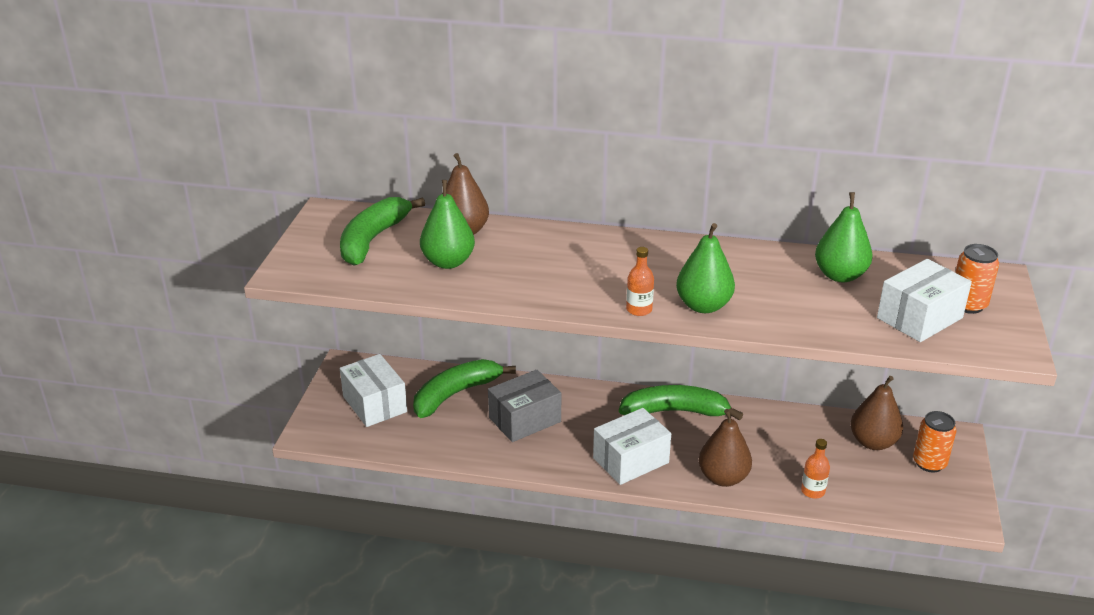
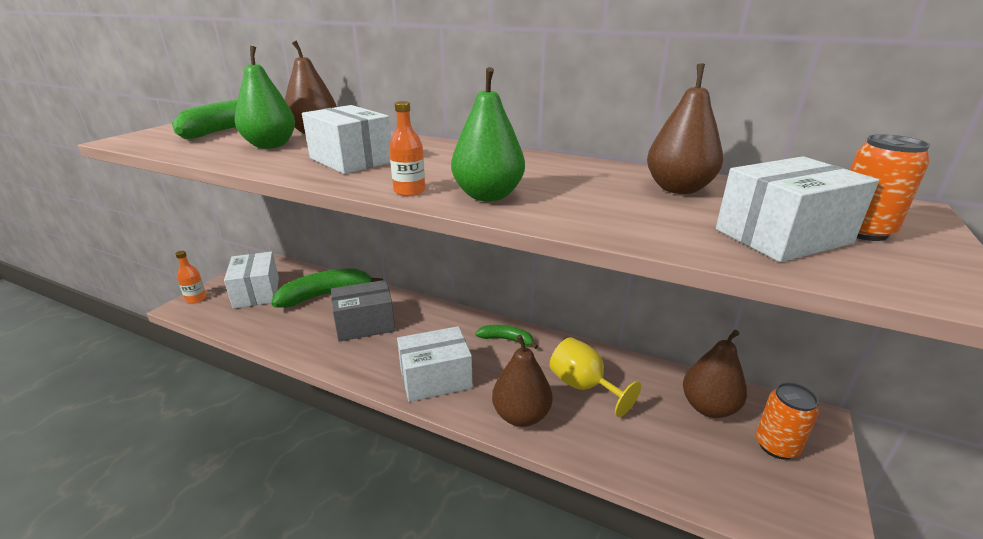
camera: 15 degrees right, 5 degrees down
green banana [619,385,743,421] -> green banana [475,325,538,349], size x0.53
orange bottle [801,439,830,498] -> orange bottle moved to [176,251,207,303]
green pear [815,192,873,282] -> brown pear [647,63,723,194]
none -> white box [302,105,391,174]
none -> yellow goblet [549,337,641,417]

